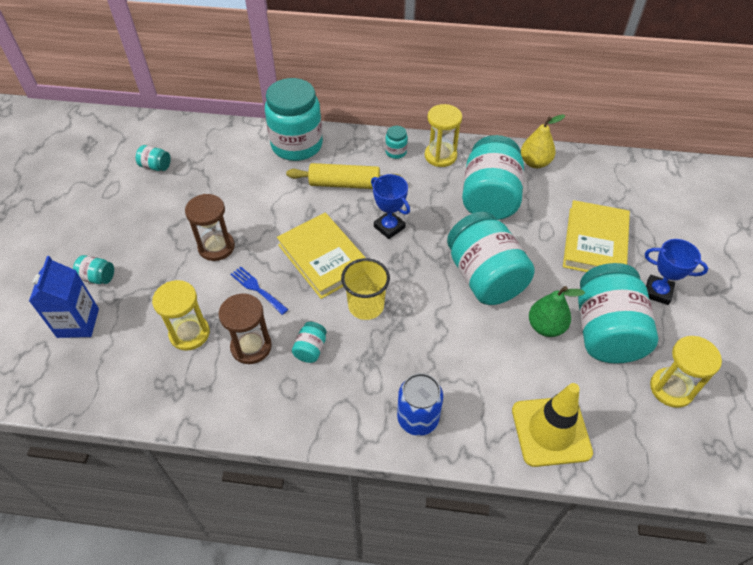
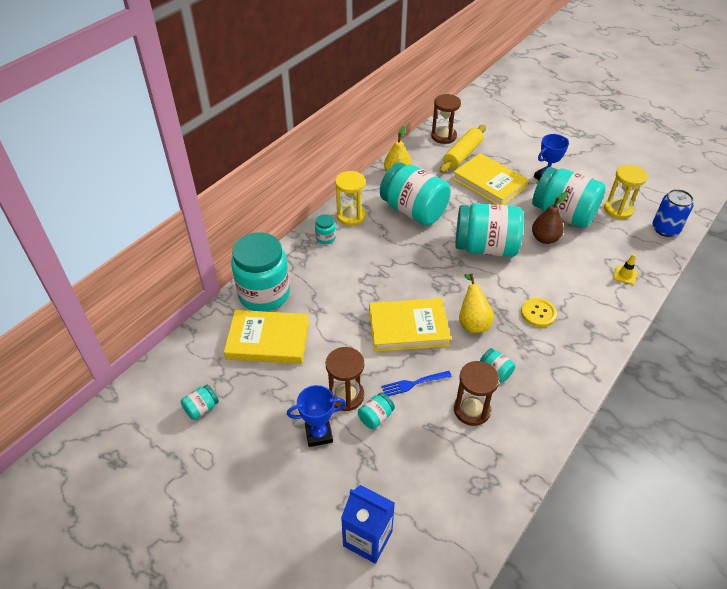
camera: 60 degrees left, 5 degrees down
turquoise jar [73,255,114,284] -> turquoise jar moved to [358,393,395,429]
yellow hourglass [152,280,210,351] -> none
yellow rolling pin [286,163,403,189] -> yellow rolling pin moved to [440,125,486,173]
yellow cup [341,258,390,320] -> yellow pear [459,273,494,333]
blue trophy [371,174,410,239] -> blue trophy moved to [287,385,346,447]
blue can [397,373,443,436] -> blue can moved to [652,189,694,237]
yellow traffic cone [512,383,593,467] -> yellow traffic cone [613,254,637,285], size x0.43
green pear [529,286,585,337] -> brown pear [532,192,568,244]
none -> yellow book [224,310,309,364]
none -> brown hourglass [431,94,461,144]
none -> yellow button [521,298,557,327]

